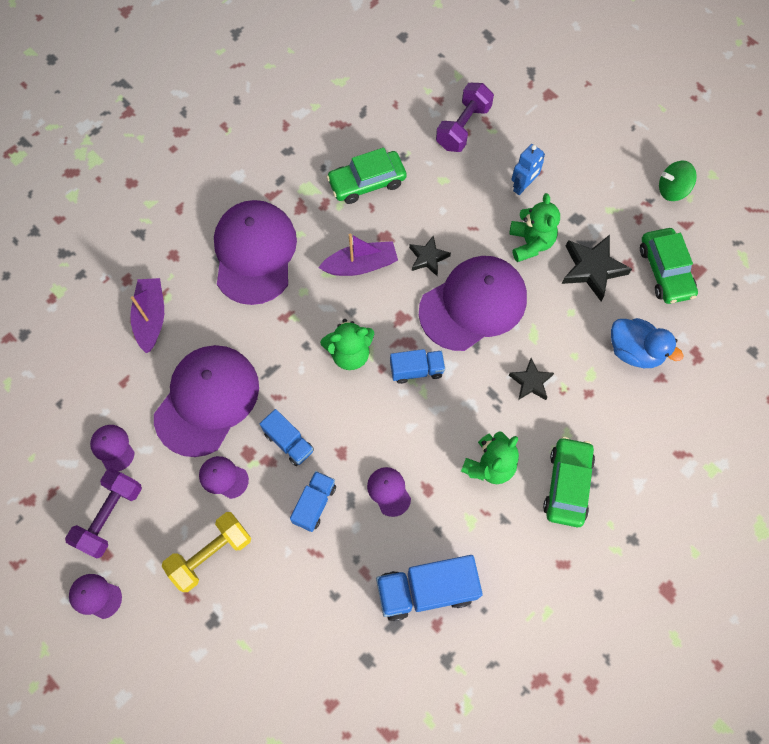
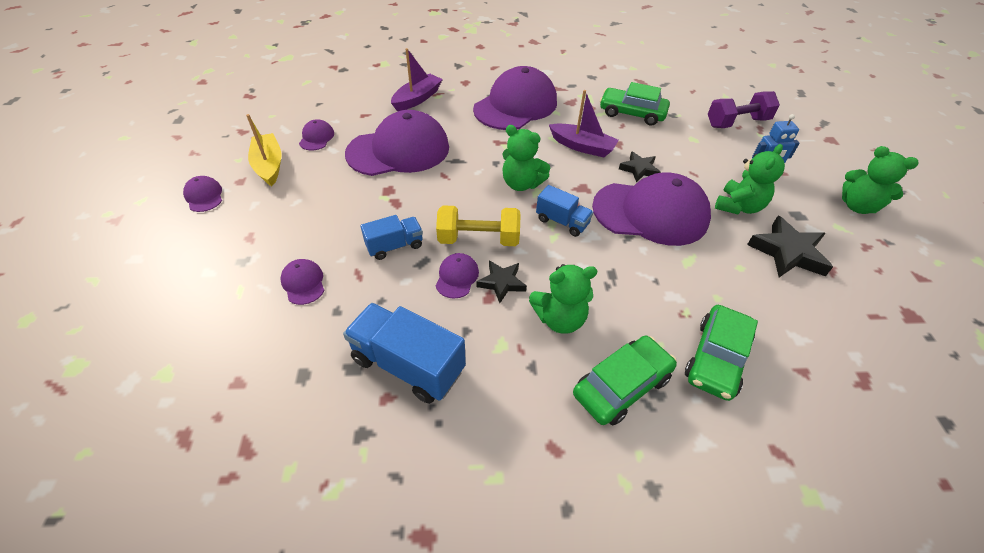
camera: 40 degrees right, 20 degrees down
purple dumbbell [65,468,142,558] -> yellow boat [246,114,282,186]
yellow dumbbell [162,512,251,592] -> yellow dumbbell moved to [436,205,521,246]
purple cap [199,456,249,499] -> purple cap moved to [281,259,324,305]
blue truck [260,409,314,466] -> none
black star [509,358,554,400] -> black star moved to [477,260,527,303]
blue duck [611,318,684,368] -> none
green car [640,228,698,304] -> green car moved to [685,305,758,401]
green spinning top [659,161,697,201] -> none
none -> green teddy bear [842,146,919,214]

